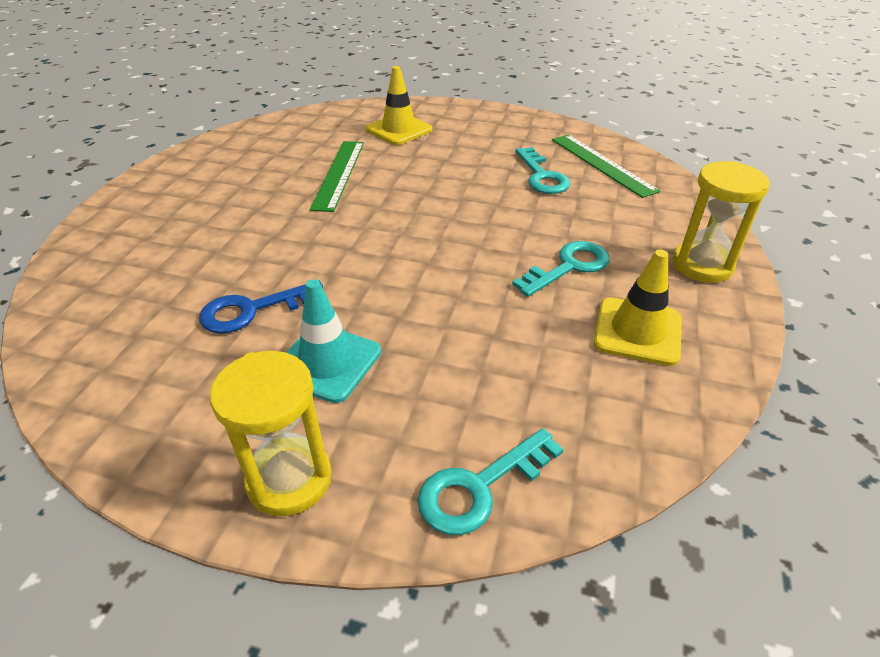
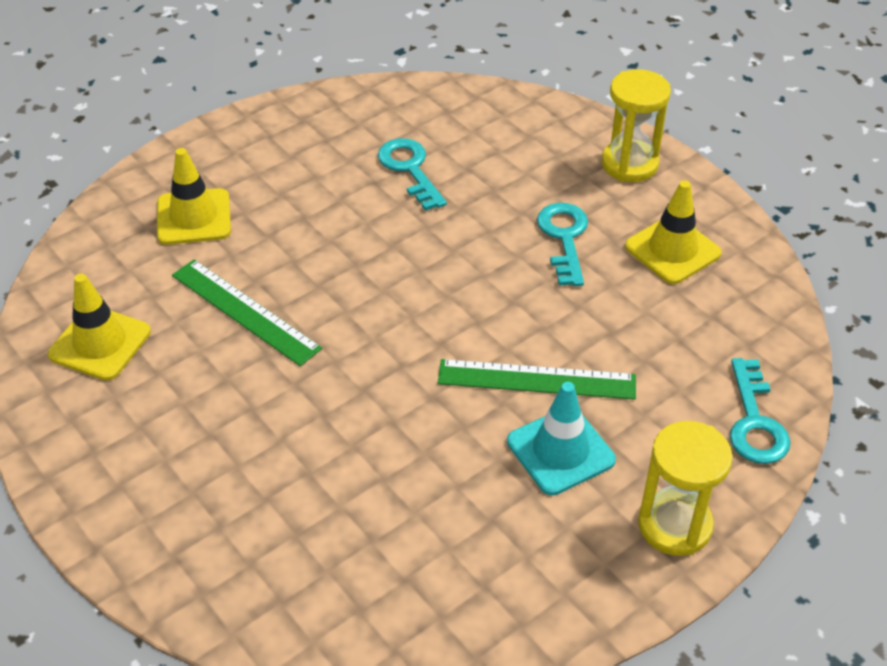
camera: 55 degrees left, 5 degrees up
blue key [199,280,323,334] -> none
turquoise key [515,147,570,194] -> turquoise key turned 135 degrees counterclockwise [378,138,447,211]
green ruler [552,135,660,198] -> green ruler moved to [438,359,636,400]
none -> yellow traffic cone [48,274,151,381]

